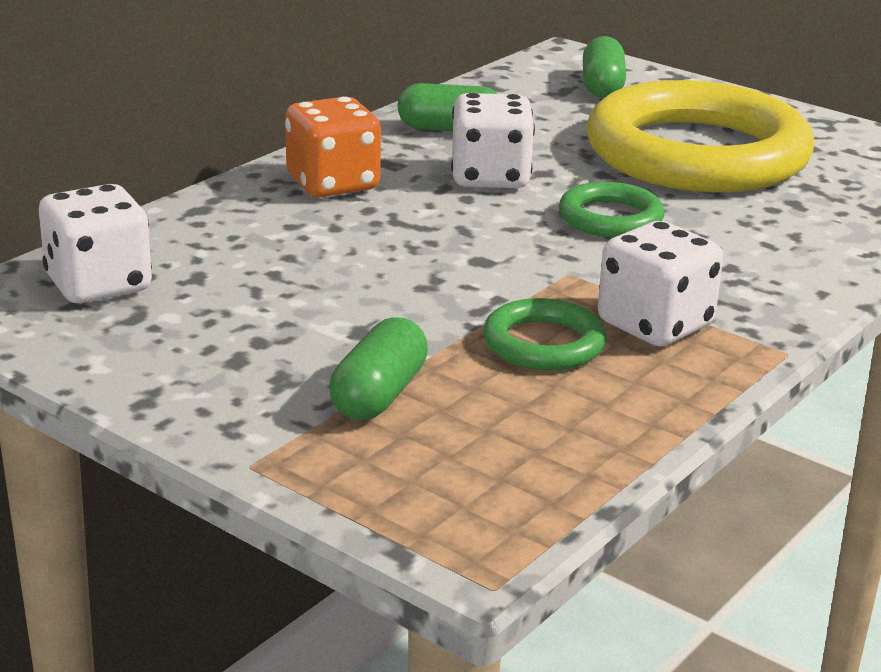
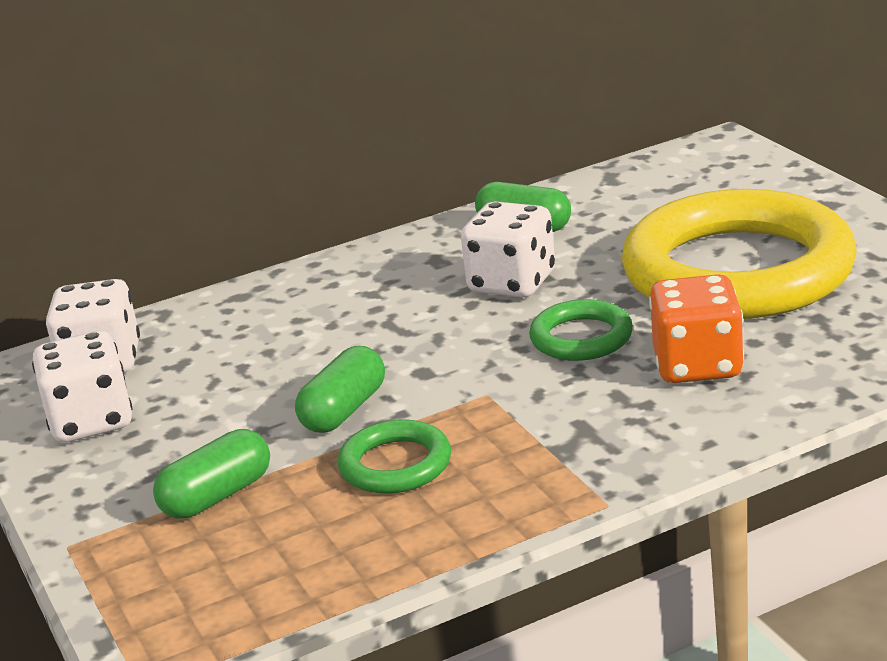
camera: 30 degrees right, 0 degrees up
orange dice [285,97,381,197] -> orange dice moved to [649,274,744,383]
green capsule [583,36,626,98] -> green capsule moved to [295,346,385,433]
white dice [598,221,723,346] -> white dice moved to [32,331,133,442]

